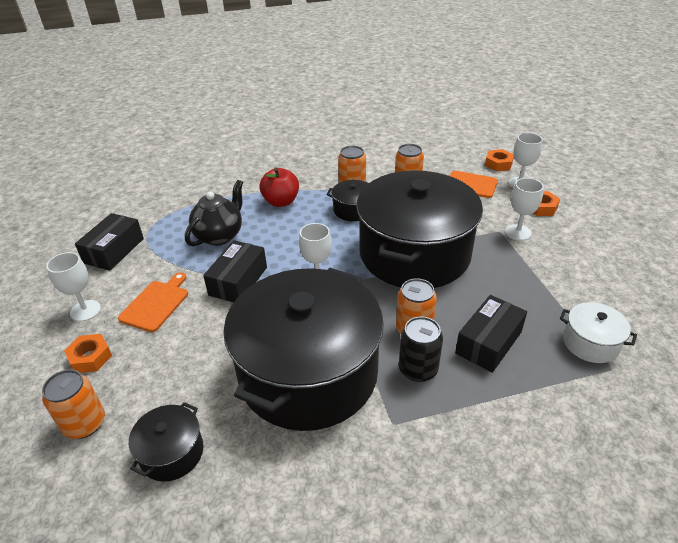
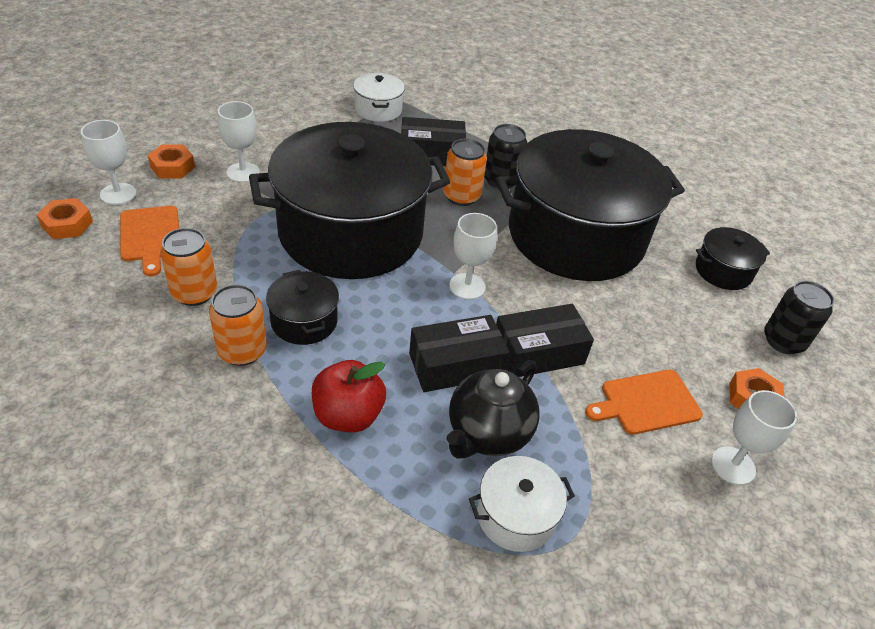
camera: 135 degrees left, 5 degrees up
orange can [42,369,105,439] -> black can [764,281,834,354]
black box [75,213,144,271] -> black box moved to [409,315,509,392]
black teapot [185,180,243,247] -> black teapot turned 45 degrees counterclockwise [447,360,539,458]
none -> white pot [469,456,575,552]

